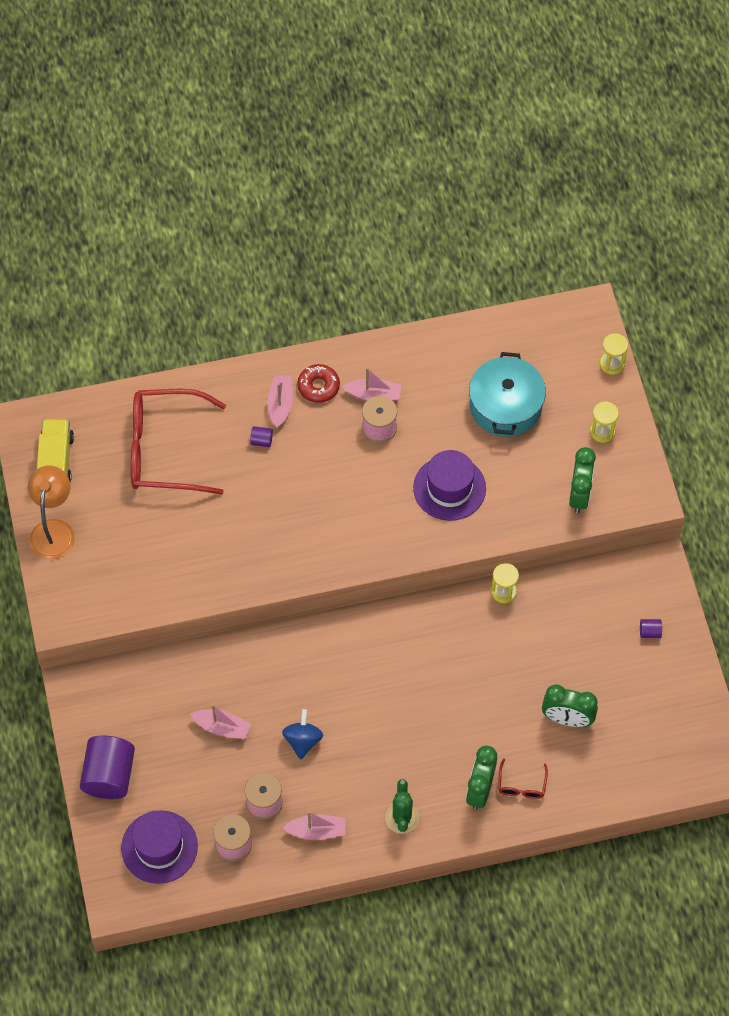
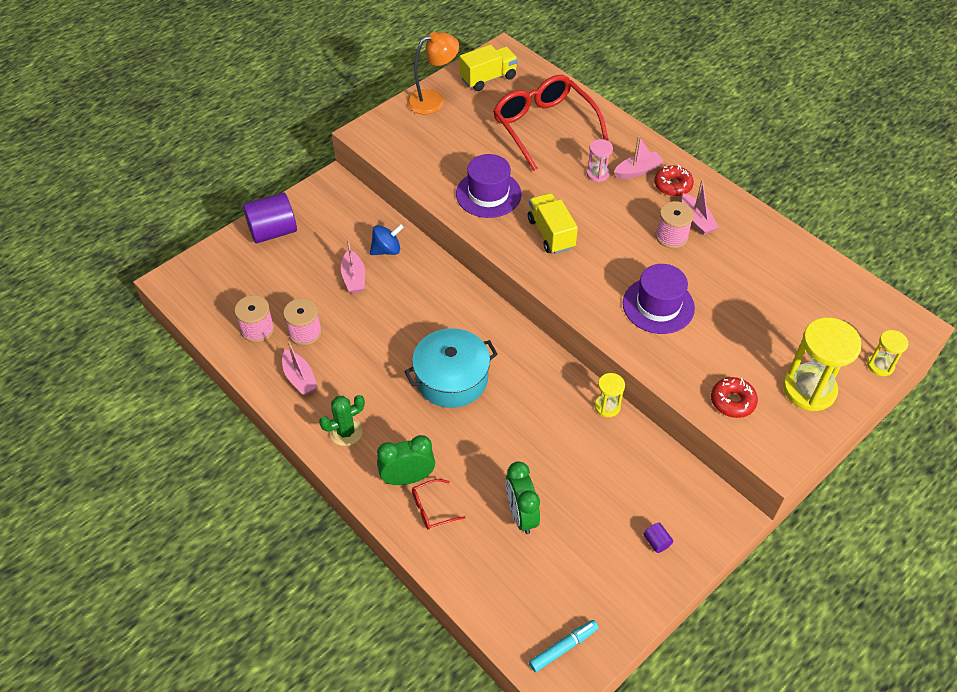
camera: 60 degrees right, 10 degrees down
purple hat [121,811,198,884] -> purple hat moved to [456,154,522,218]
purple cylinder [250,426,273,447] -> pink hourglass [587,139,613,182]
blue spinning top [282,709,323,760] -> blue spinning top moved to [370,224,404,255]
turquoise pot [469,352,546,437] -> turquoise pot moved to [404,328,498,408]
green clock [569,447,596,513] -> red donut [711,377,758,418]
yellow hourglass [590,401,619,443] -> yellow hourglass [783,318,862,411], size x1.96
none -> yellow truck [528,193,578,254]
none -> turquoise marker [529,620,599,672]

